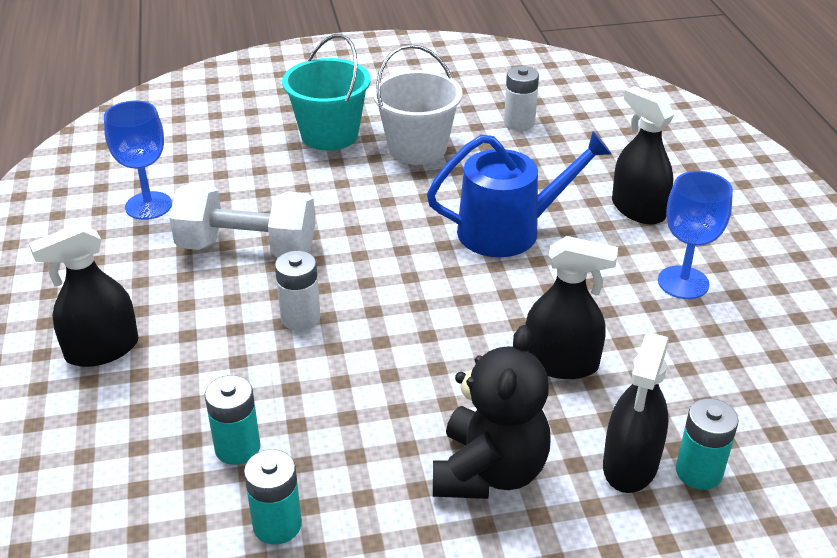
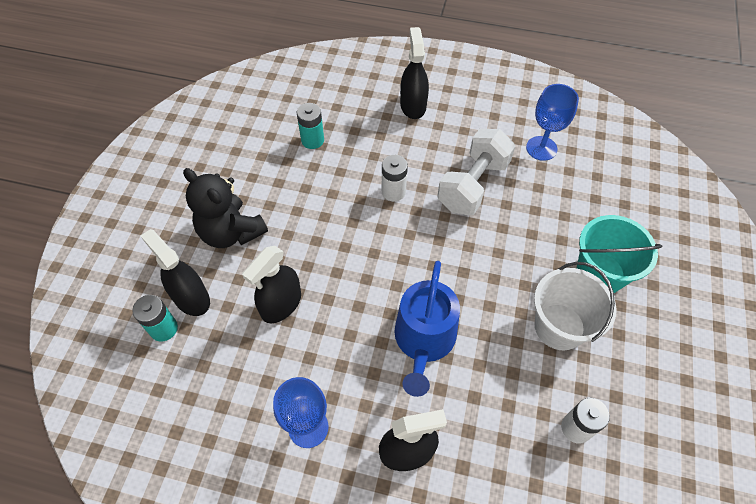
camera: 115 degrees right, 20 degrees up
turquoise battery [244,449,302,544] -> none

